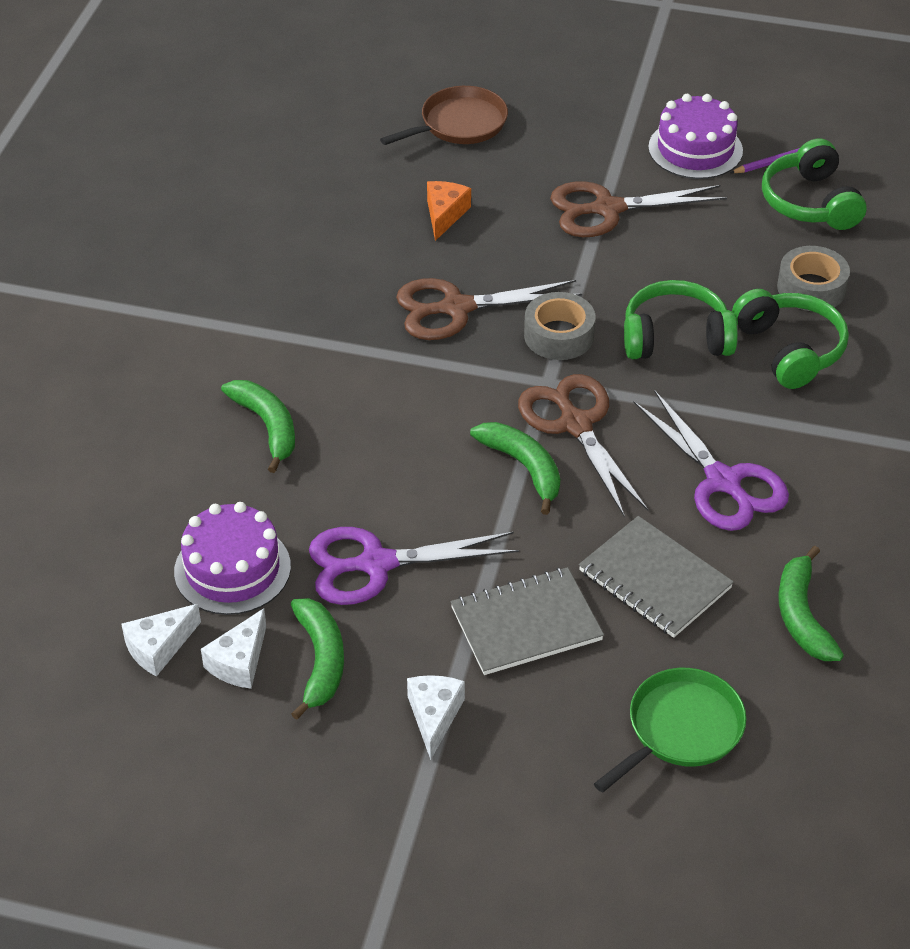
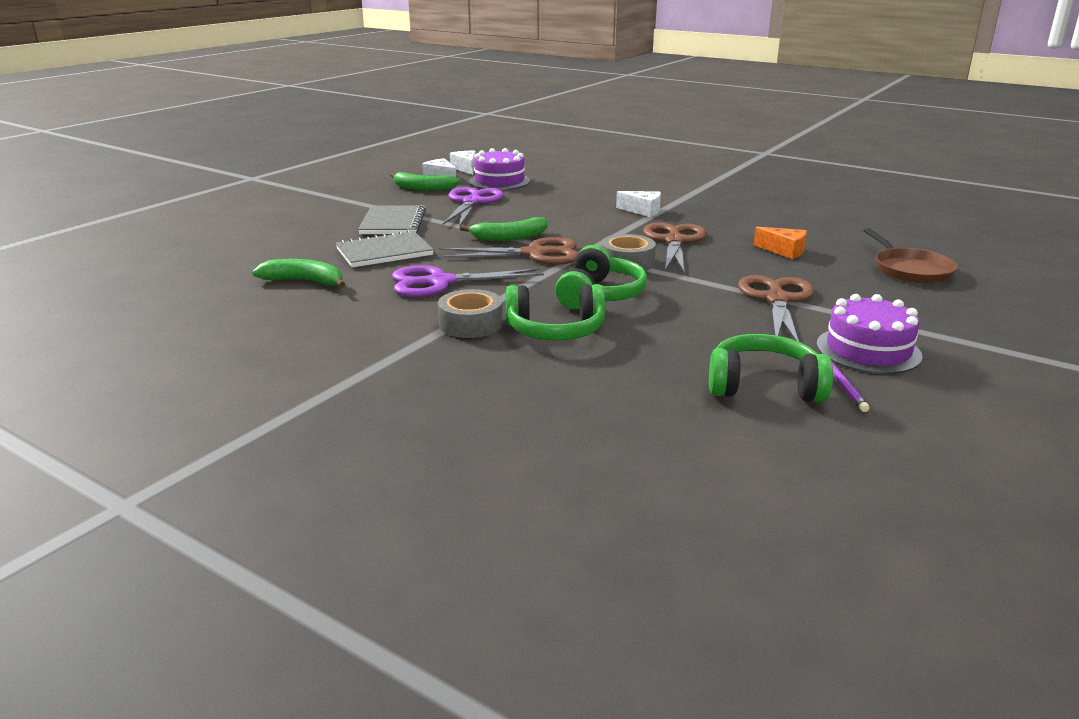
camera: 110 degrees right, 20 degrees down
green banana [221,380,295,473] -> none
white cheese [407,675,465,760] -> white cheese moved to [616,191,661,217]
green pan [594,668,746,793] -> none
grey tape [777,246,850,311] -> grey tape moved to [438,289,503,338]

